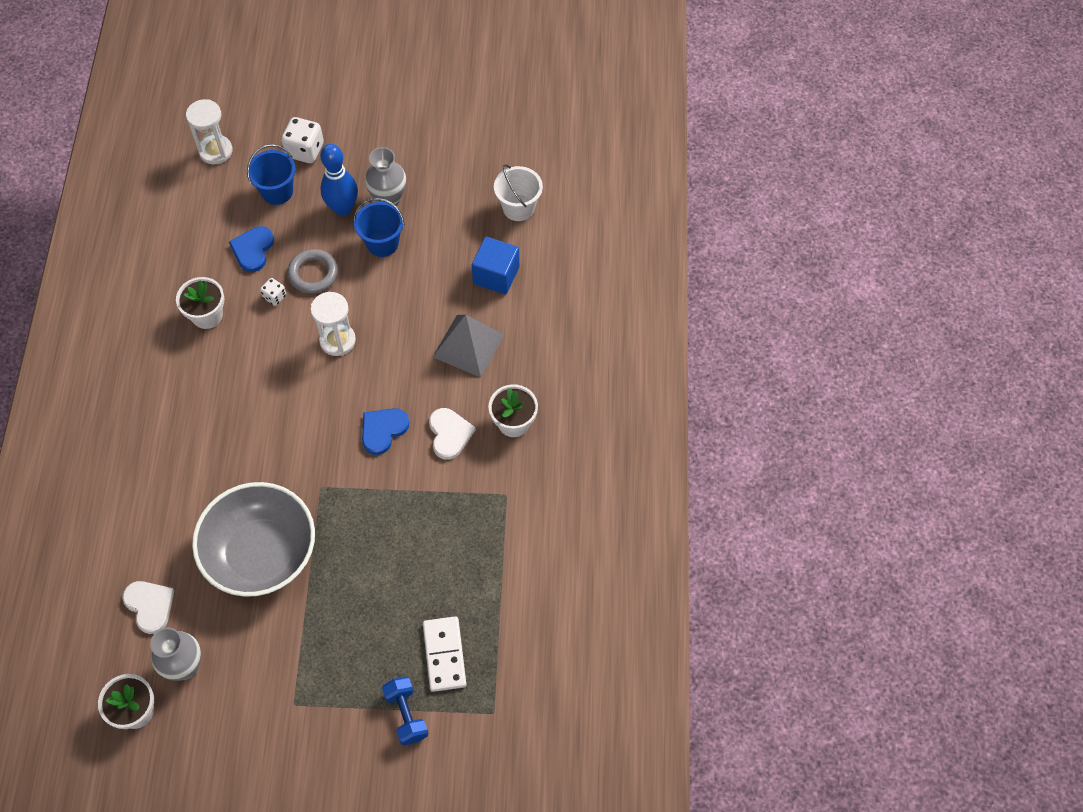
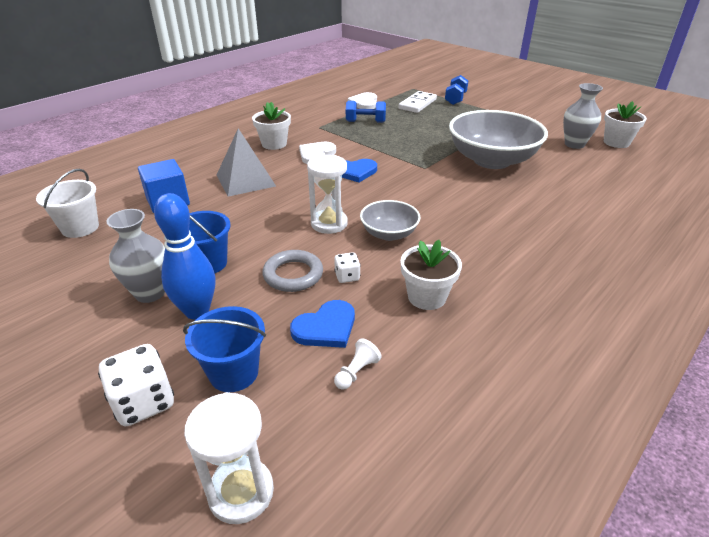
camera: 140 degrees left, 25 degrees down
white heart [122,581,175,634] -> white heart moved to [348,92,377,109]
none -> white pawn [334,338,382,390]
none -> blue dumbbell [346,101,386,123]
none -> grey bowl [360,200,420,241]

